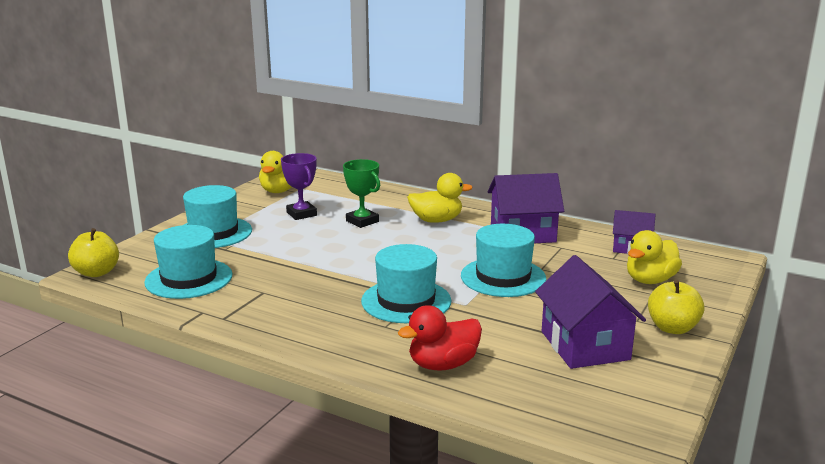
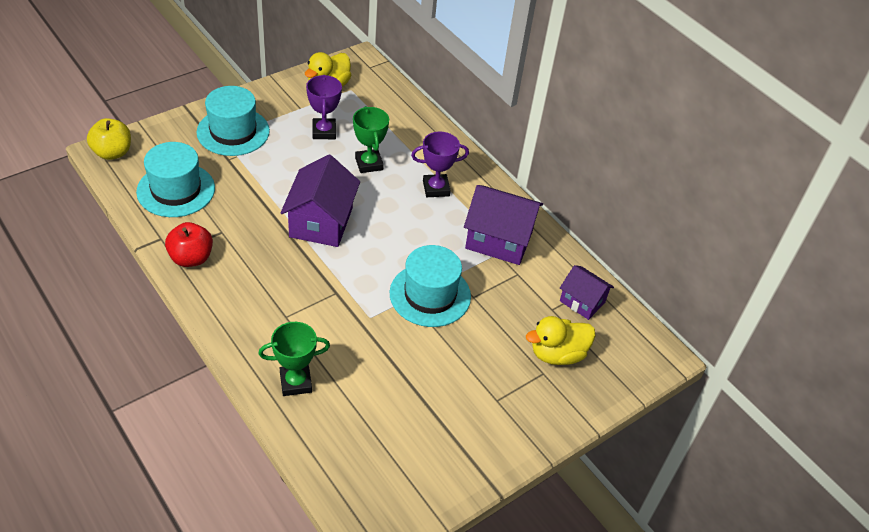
camera: 20 degrees right, 25 degrees up
turquoise hat [361,244,451,323] -> none
red duck [398,305,482,371] -> green trophy [258,322,330,396]
yellow duck [407,173,473,223] -> purple trophy [411,132,469,197]
purple house [535,255,646,369] -> purple house moved to [281,154,360,247]
yellow apple [648,280,704,334] -> none
none -> red apple [165,222,213,267]

